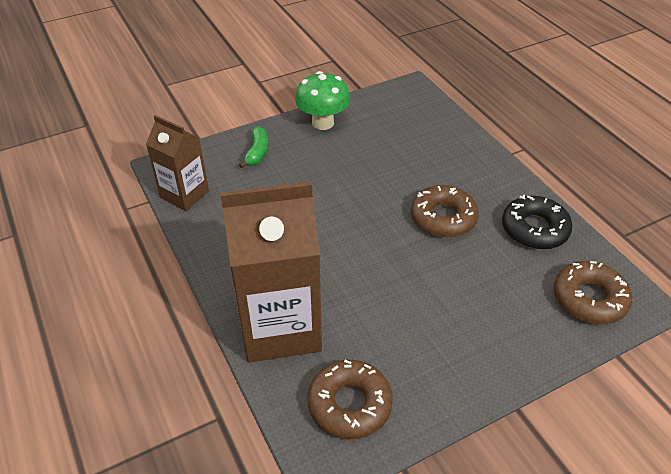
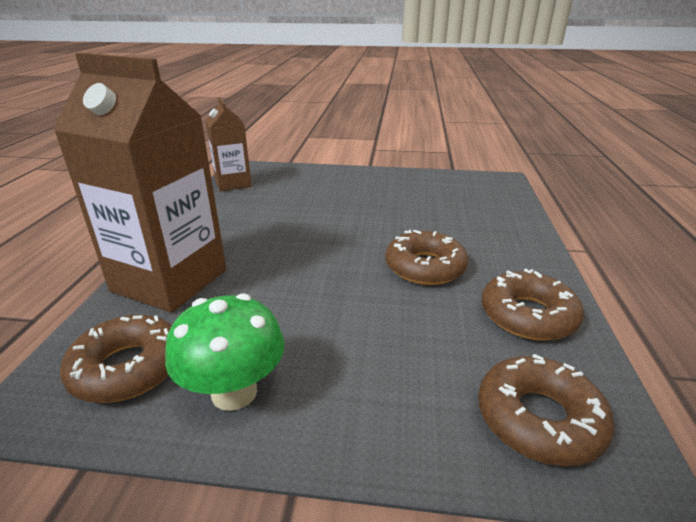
camera: 35 degrees right, 15 degrees down
green banana [239,126,269,168] -> none
green mushroom [295,71,350,130] -> green mushroom moved to [165,293,285,411]
black donut [502,195,573,250] -> brown donut [481,269,584,341]

